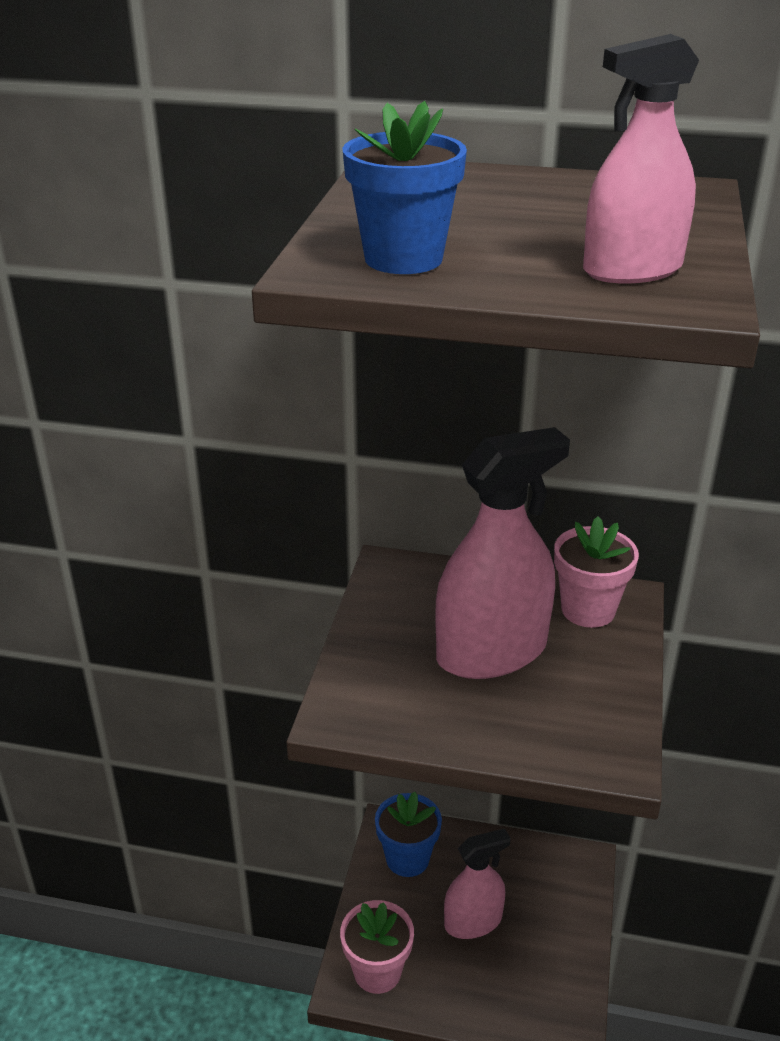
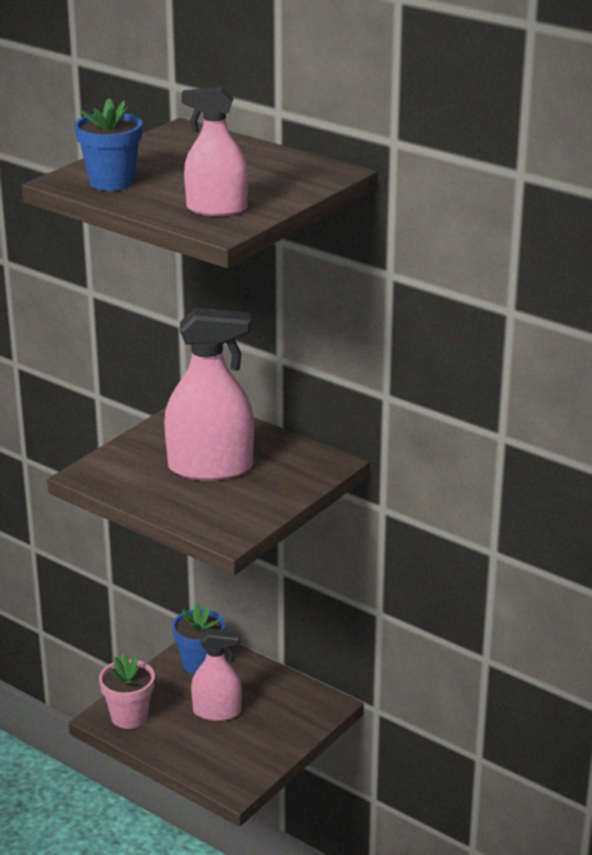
camera: 25 degrees right, 5 degrees down
pink flower pot [554,516,639,628] -> none

